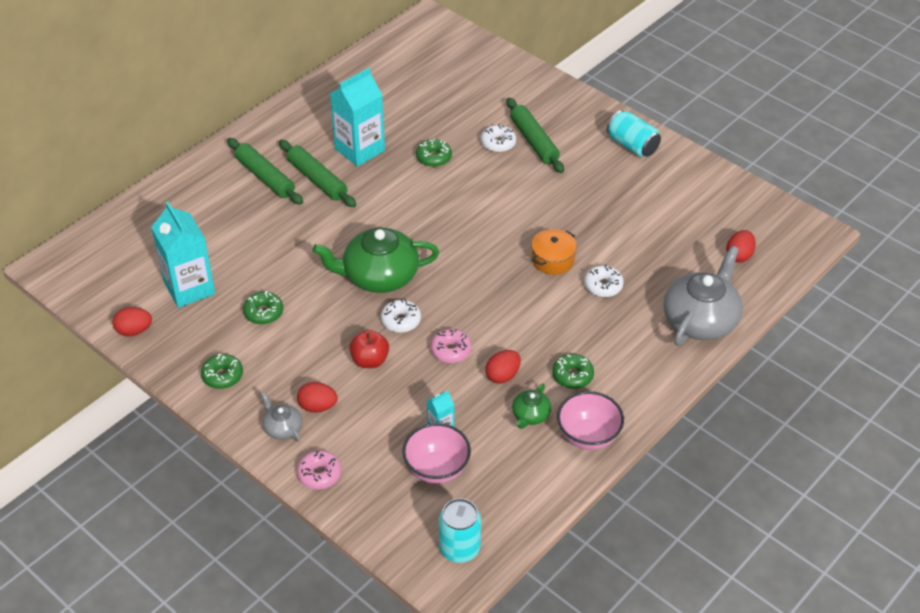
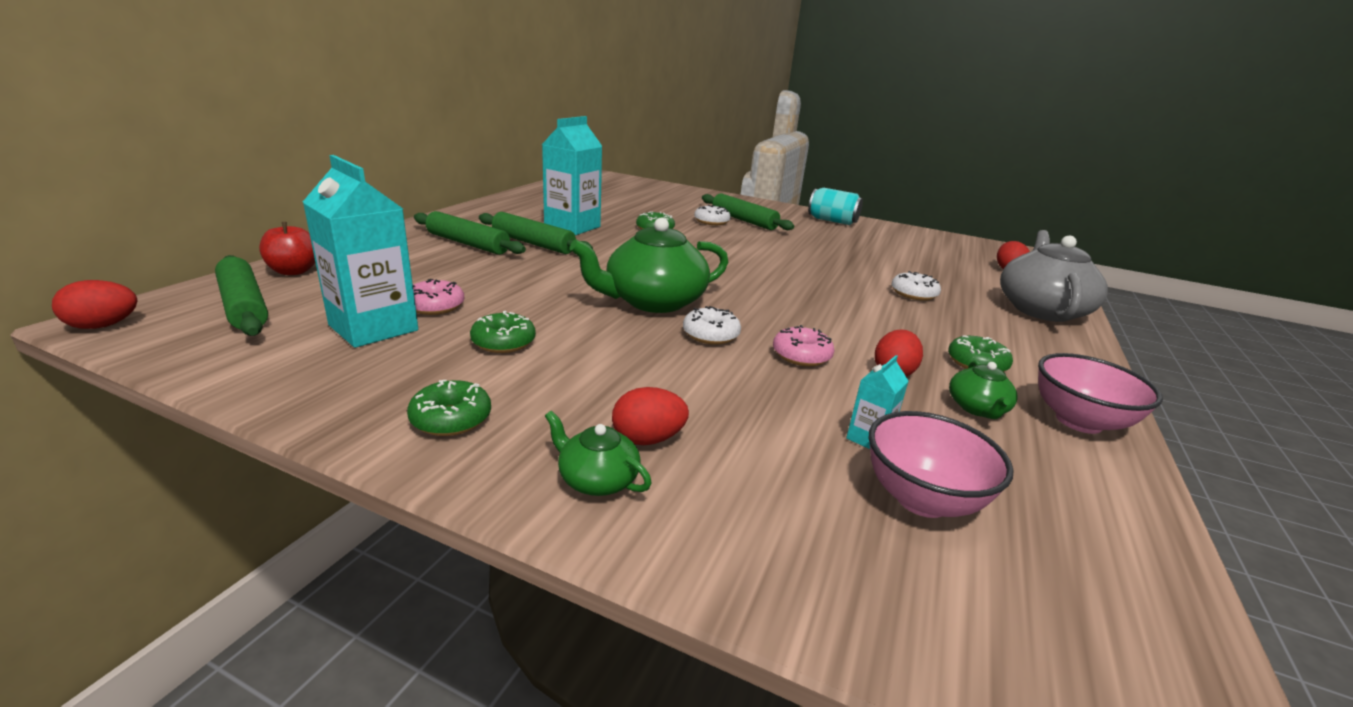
camera: 20 degrees left, 20 degrees down
red egg [113,307,152,337] -> red egg moved to [52,280,137,329]
grey teapot [261,392,302,442] -> green teapot [545,411,652,496]
pink donut [297,451,341,489] -> pink donut moved to [413,279,464,315]
red apple [349,330,389,368] -> red apple moved to [259,222,315,275]
turquoise can [439,498,481,563] -> none
orange pot [531,229,577,275] -> none
none -> green rolling pin [215,255,268,336]

